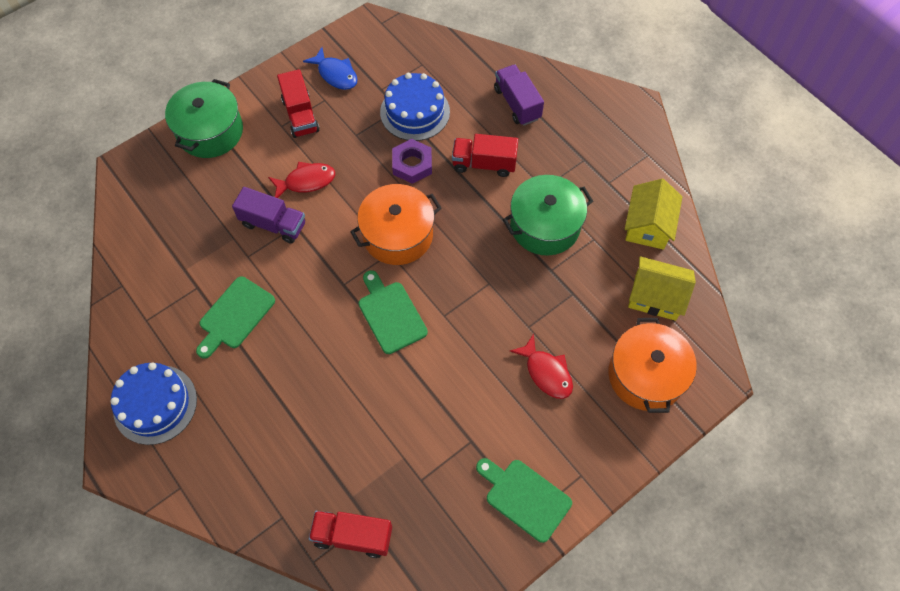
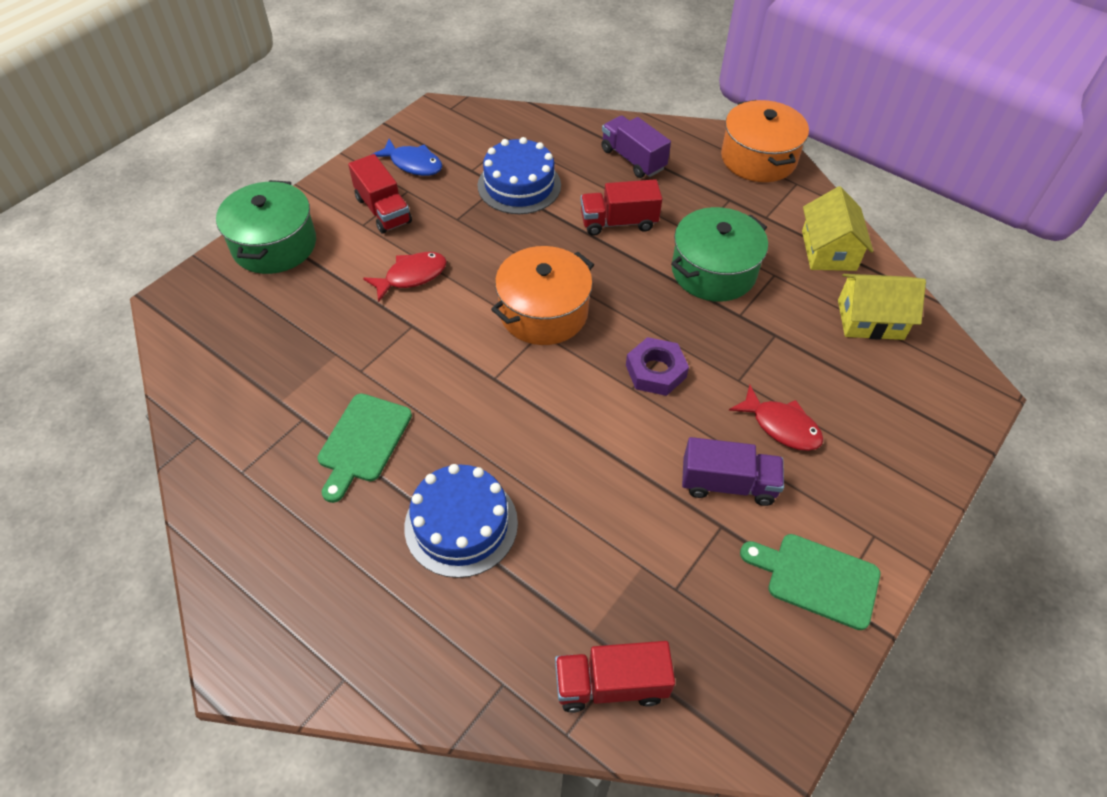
camera: 15 degrees left, 10 degrees down
blue cake [111,362,197,445] -> blue cake moved to [404,464,518,578]
purple truck [232,187,305,244] -> purple truck moved to [682,437,784,506]
green cutting board [358,270,428,354] -> none
purple nut [392,139,432,184] -> purple nut moved to [626,337,689,396]
orange pot [609,318,697,413] -> orange pot moved to [721,100,809,182]

